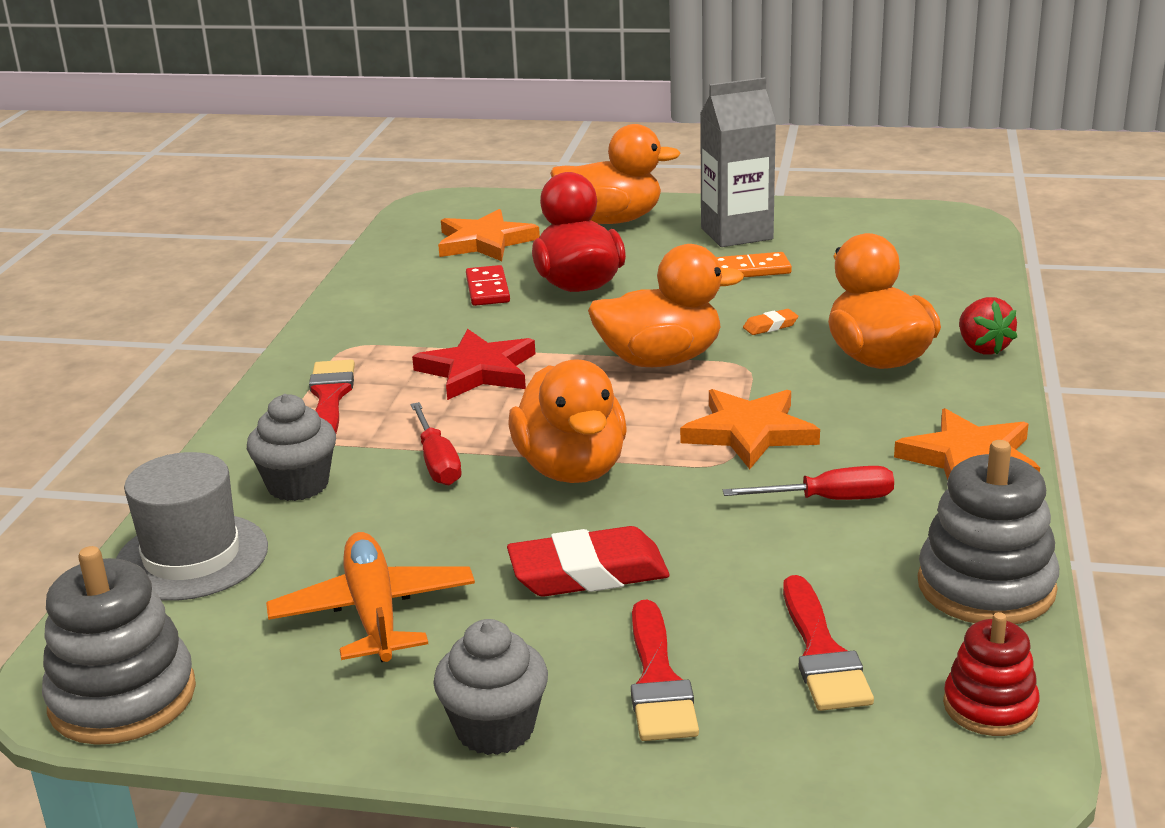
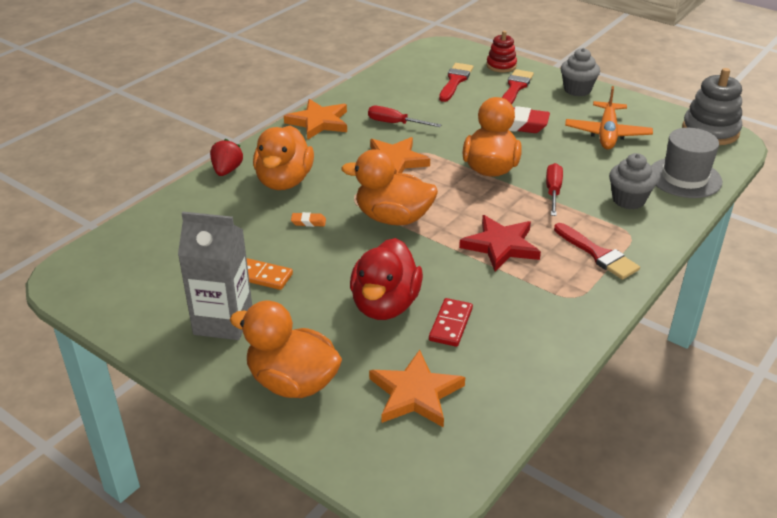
camera: 155 degrees left, 10 degrees up
red brush [309,359,355,433] -> red brush turned 60 degrees counterclockwise [554,223,640,280]
grey stacking toy [918,440,1059,624] -> none
red stacking toy [943,612,1039,736] -> red stacking toy moved to [486,31,517,72]

